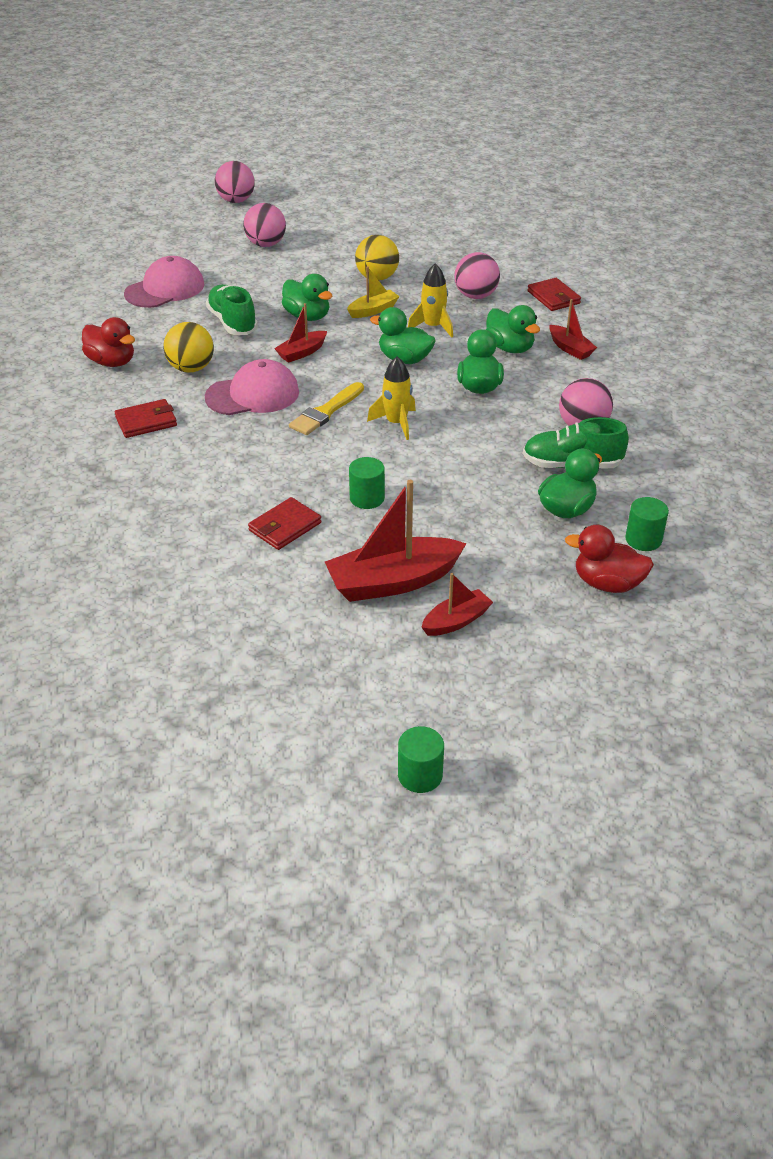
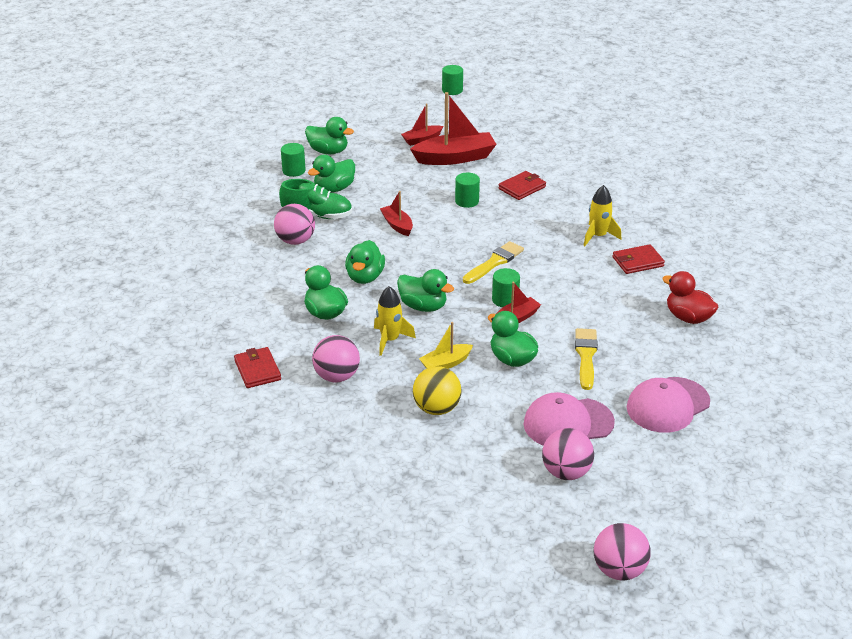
camera: 175 degrees left, 5 degrees down
yellow ball [163,322,214,373] -> none
pink cap [205,359,299,415] -> pink cap moved to [524,392,615,446]
green shoe [206,284,258,335] -> yellow brush [575,328,598,390]
yellow rocket [367,356,416,440] -> yellow rocket moved to [583,185,621,246]
red boat [549,299,597,360] -> red boat moved to [380,191,413,236]
red duck [565,525,654,593] -> green duck [305,117,354,154]
none -> green cylinder [492,268,520,307]

